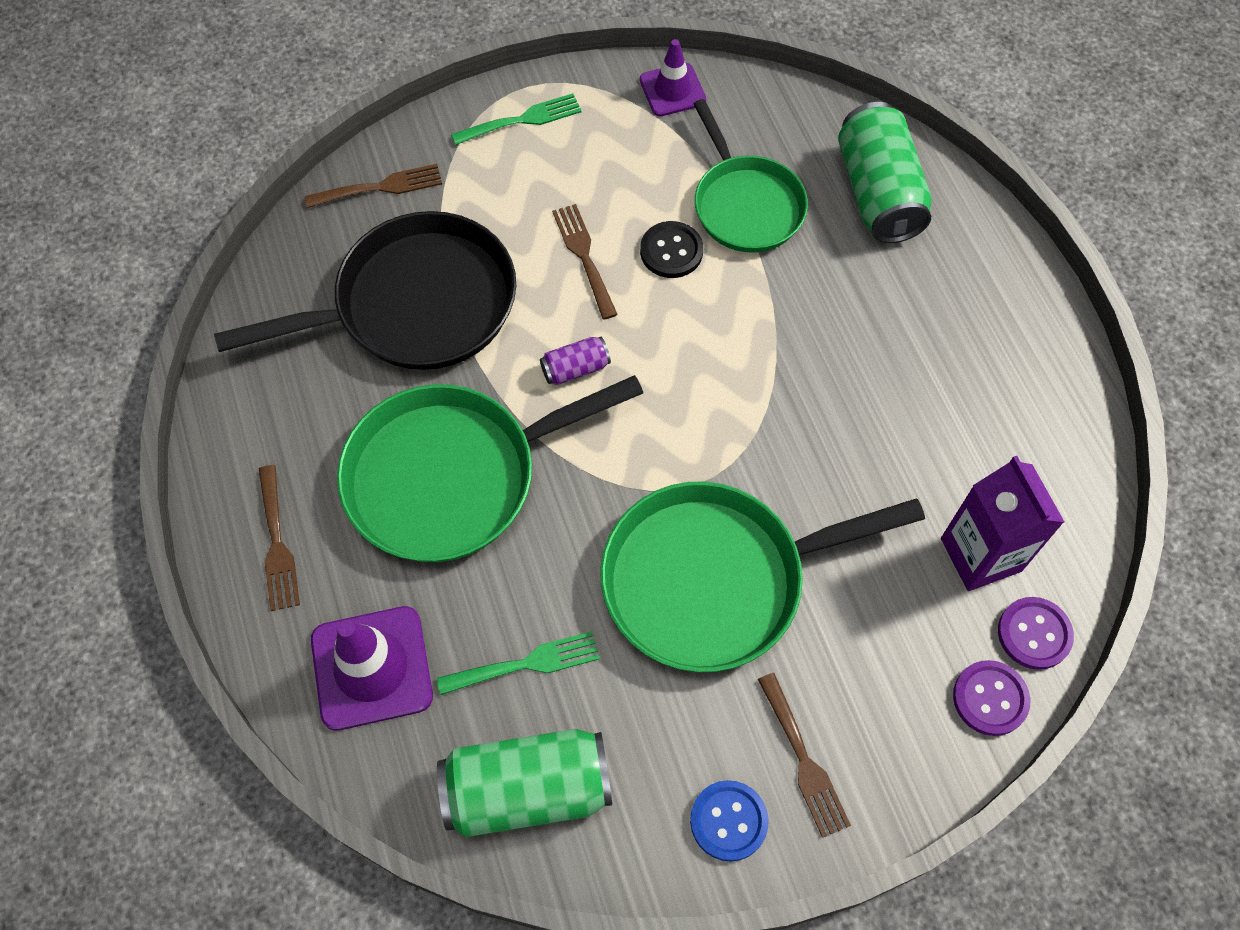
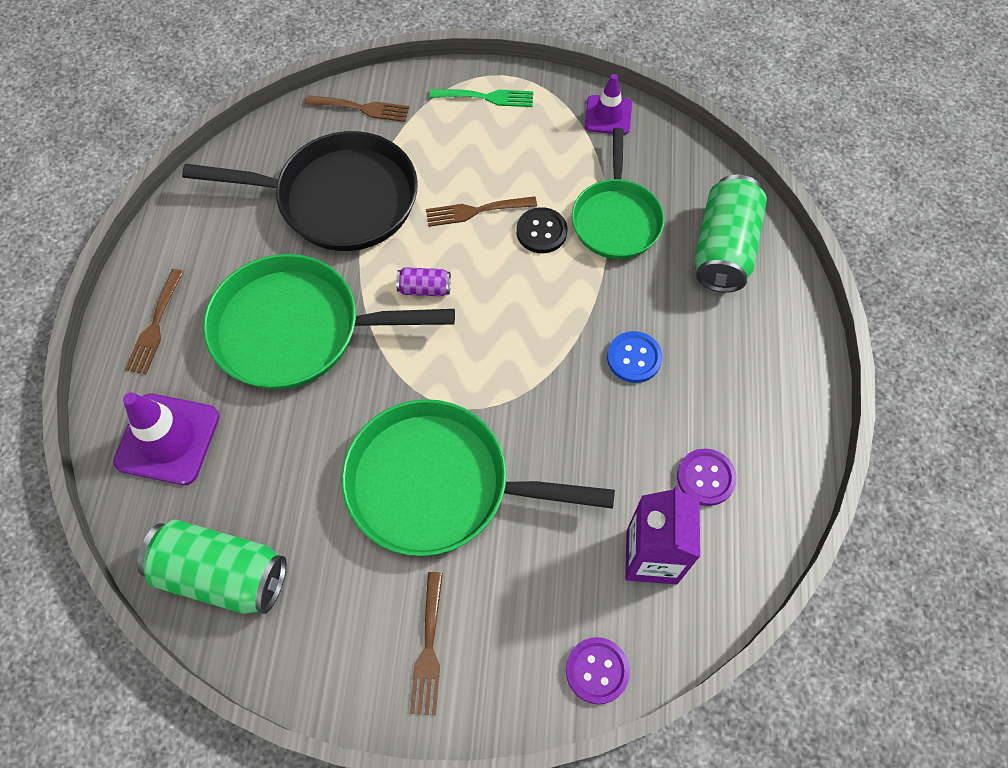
camera: 25 degrees right, 0 degrees up
green fork [437,631,600,695] -> none
brown fork [552,204,618,320] -> brown fork turned 105 degrees counterclockwise [426,196,537,227]
blue button [690,780,769,862] -> blue button moved to [607,331,662,383]
purple button [998,597,1074,670] -> purple button moved to [677,448,737,506]

